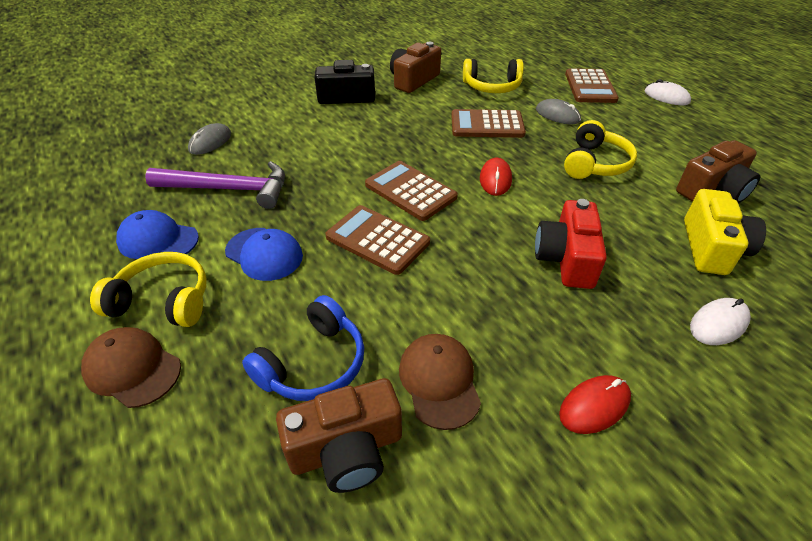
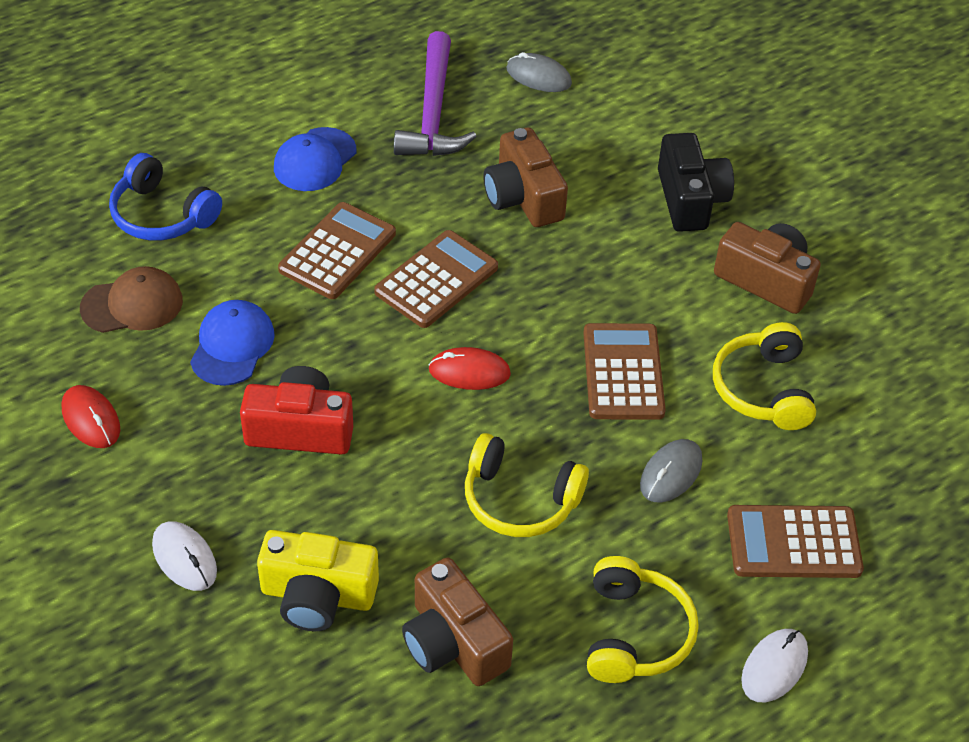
camera: 85 degrees right, 5 degrees up
brown cap [81,327,181,408] -> none
yellow headphones [90,252,207,327] -> yellow headphones moved to [587,556,699,683]
blue cap [116,210,199,259] -> blue cap moved to [190,300,275,386]
brown camera [276,378,402,493] -> brown camera moved to [483,128,568,227]

